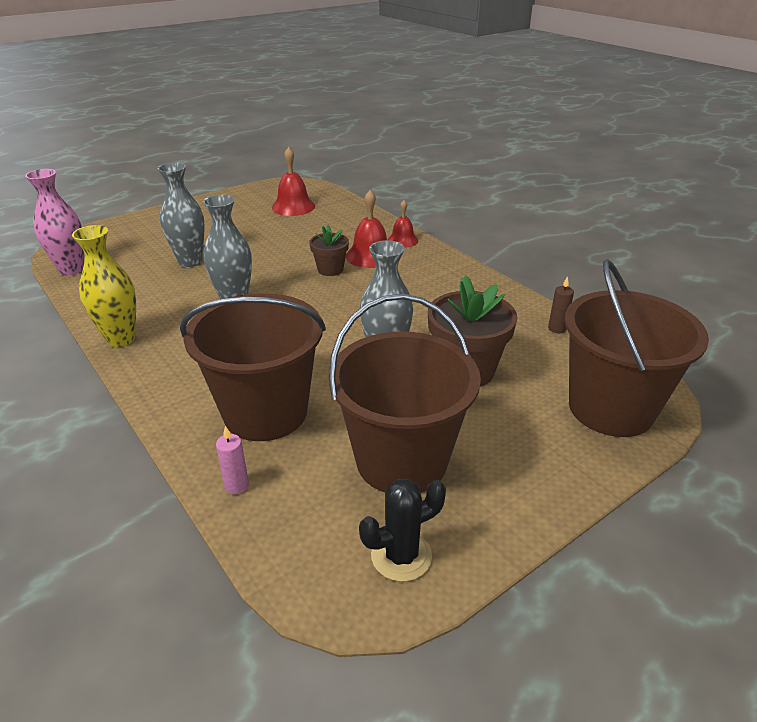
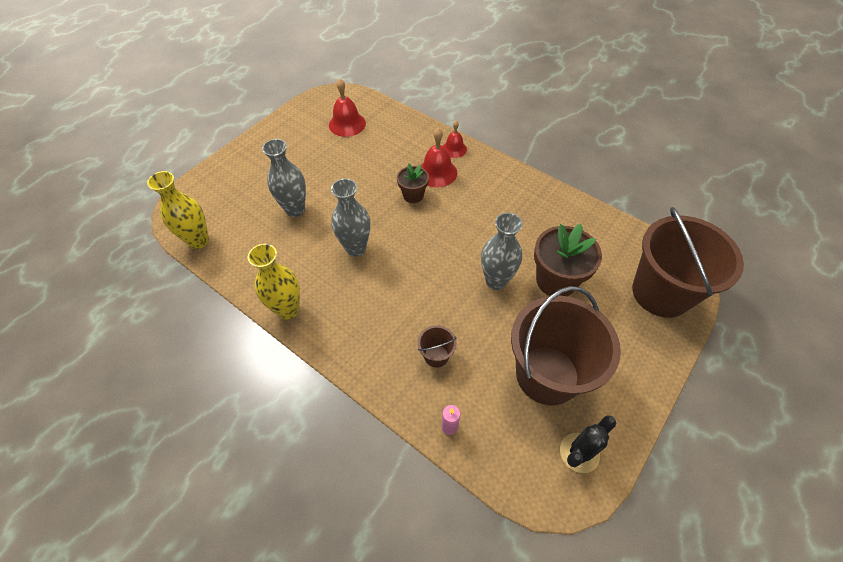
camera: 15 degrees left, 20 degrees up
pink vase [25,169,84,275] -> yellow vase [147,171,209,249]
brown bucket [180,293,326,441] -> brown bucket [417,325,457,368], size x0.41
brown candle [548,276,574,333] -> none

